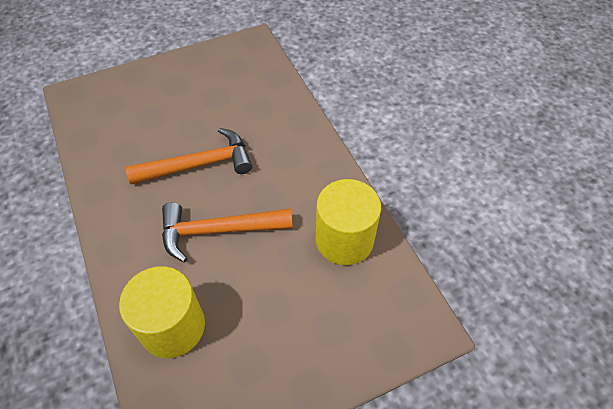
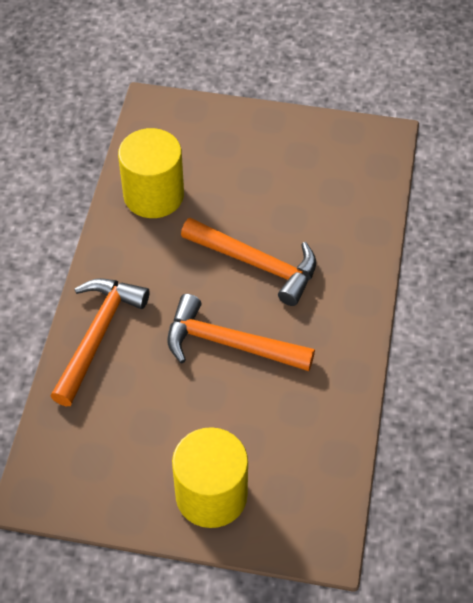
camera: 145 degrees left, 0 degrees up
yellow cylinder [119,266,205,358] -> yellow cylinder moved to [172,427,248,528]
none -> orange hammer [50,278,150,406]

